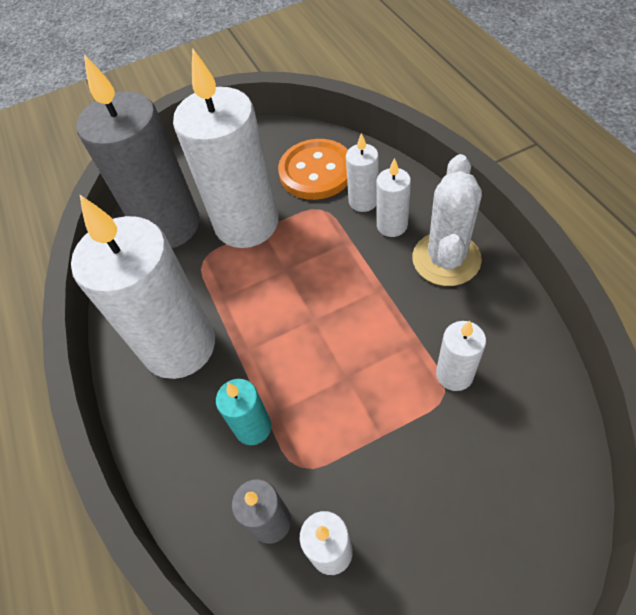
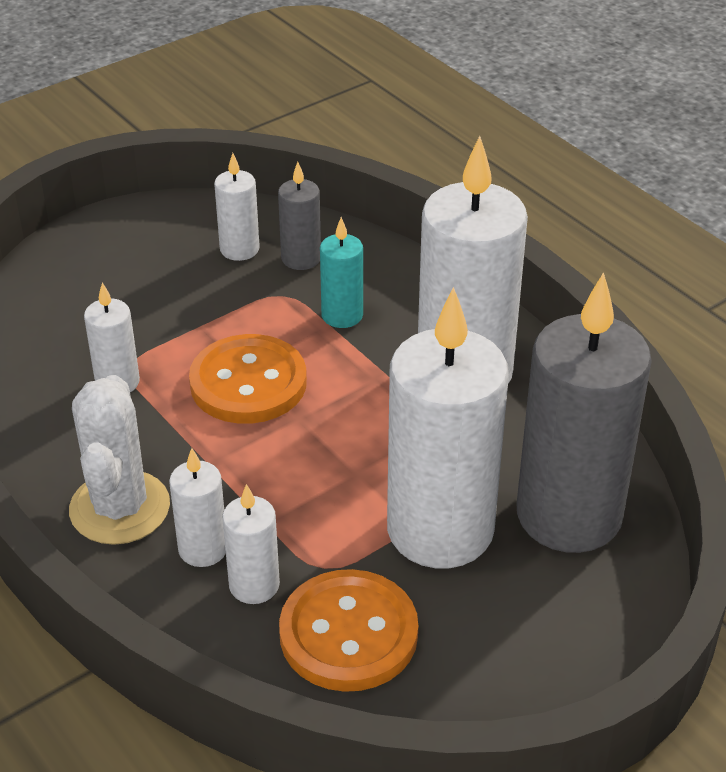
camera: 160 degrees right, 15 degrees down
none -> orange button [189,334,307,424]

